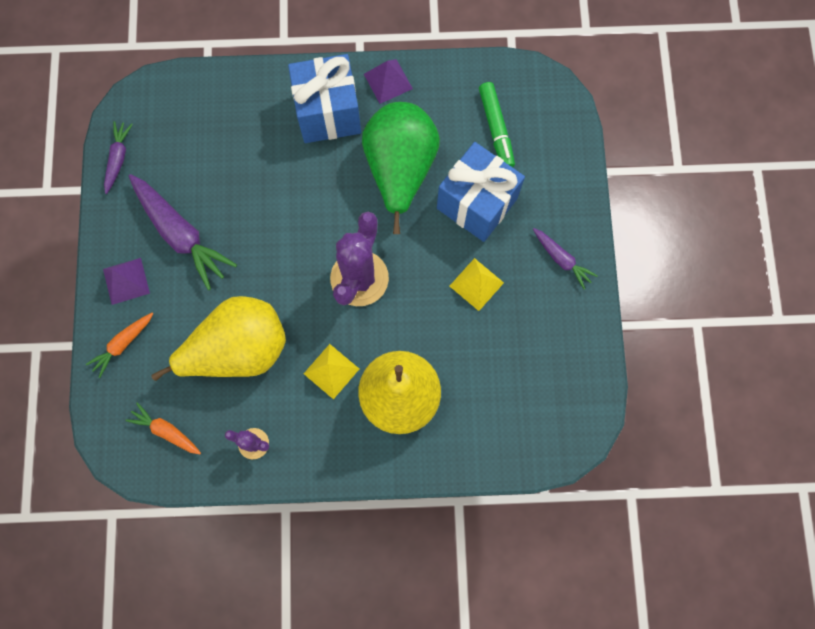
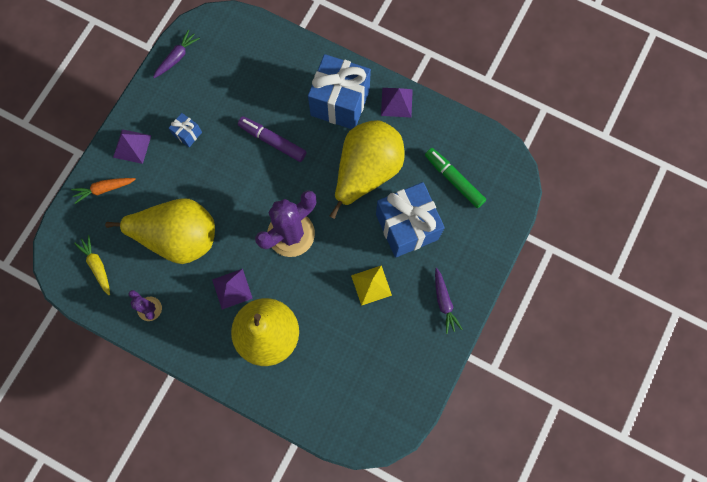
camera: 30 degrees right, 0 degrees up
orange carrot [125,402,201,454] -> yellow carrot [74,235,110,295]
purple carrot [129,174,237,290] -> blue gift [169,113,202,147]
yellow pyramid [304,344,359,399] -> purple pyramid [212,269,253,309]
green pear [362,102,440,234] -> yellow pear [330,120,405,219]
green marker [479,82,515,167] -> green marker turned 120 degrees clockwise [425,148,486,208]
none -> purple marker [238,116,306,162]

